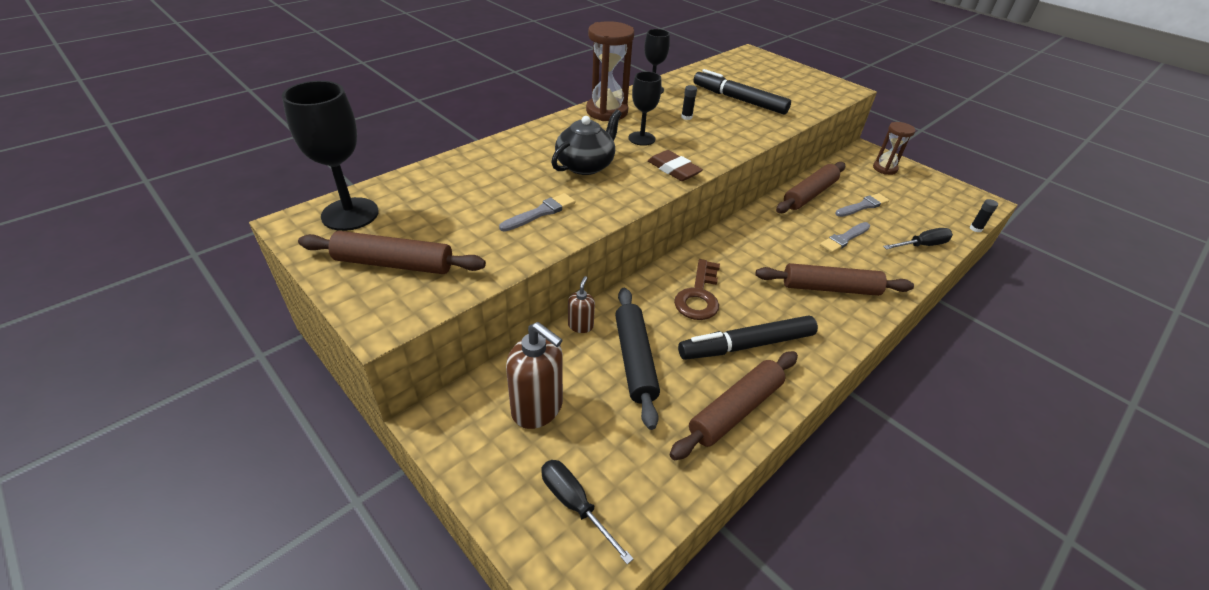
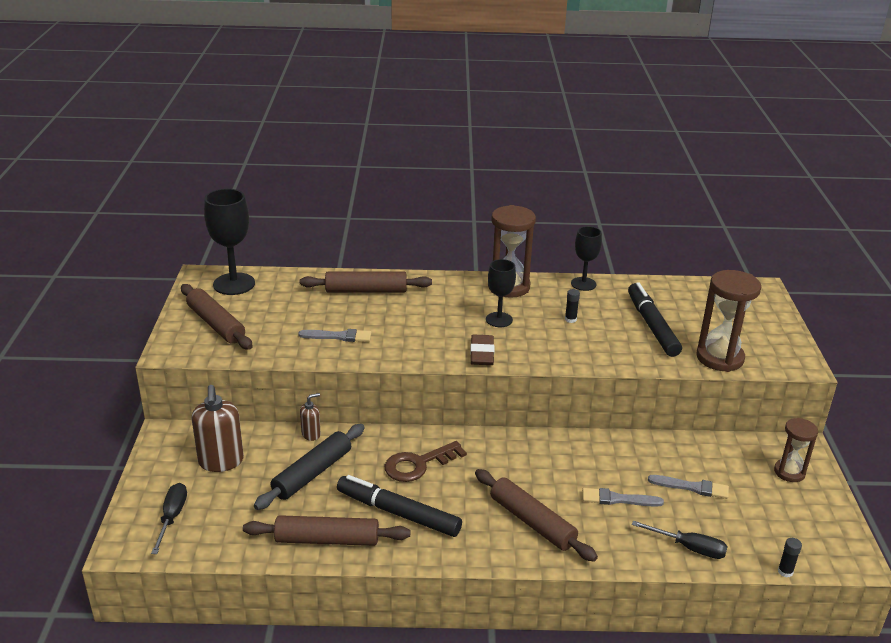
camera: 45 degrees right, 10 degrees down
black teapot [551,110,622,175] -> none
brown rolling pin [776,162,845,213] -> brown rolling pin moved to [300,271,432,292]
none -> brown hourglass [696,270,761,372]

